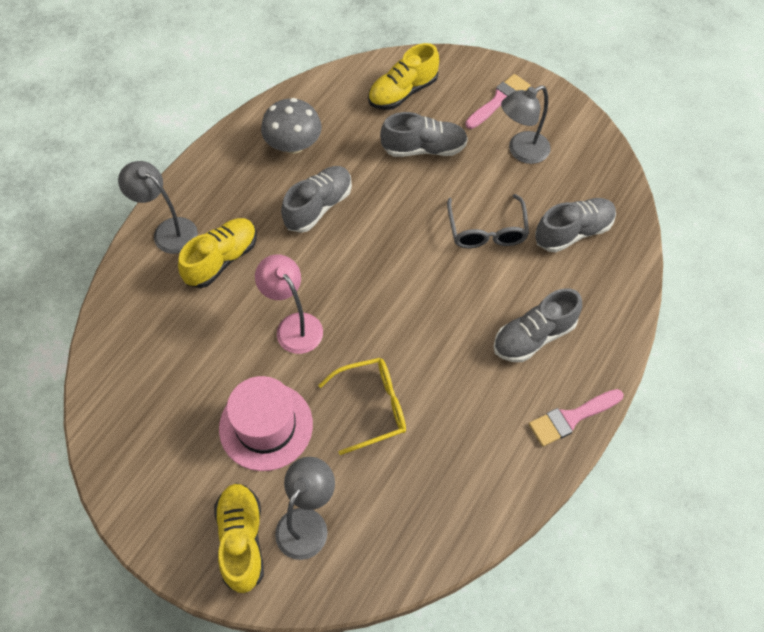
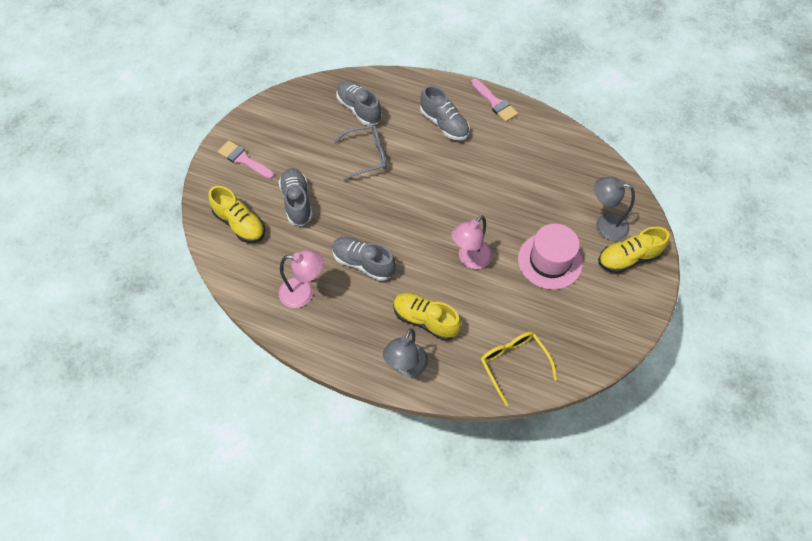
camera: 100 degrees left, 0 degrees up
grey mushroom [261,98,322,154] -> pink lamp [279,250,324,308]
yellow glasses [318,358,406,455] -> yellow glasses moved to [481,332,557,406]
grey lamp [501,85,551,164] -> none

